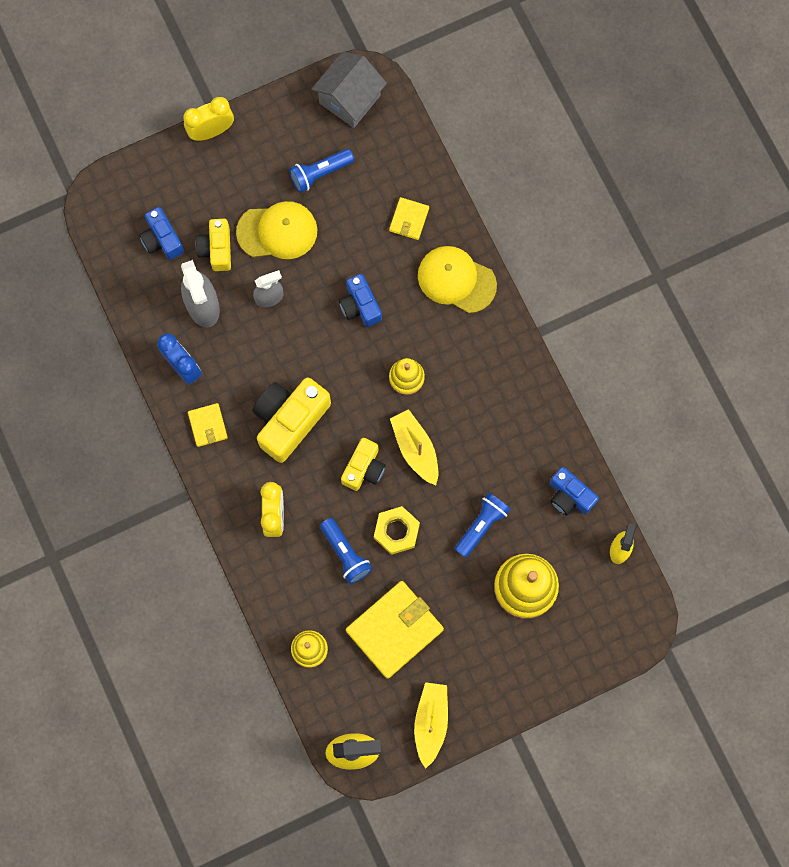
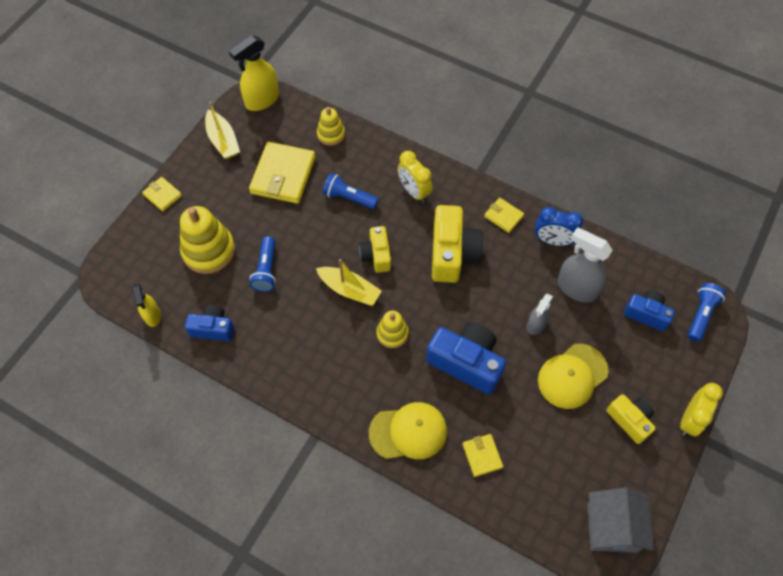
camera: 145 degrees right, 15 degrees down
yellow camera [196,219,231,271] -> yellow camera moved to [606,394,656,444]
blue flashlight [289,149,354,193] -> blue flashlight moved to [688,283,726,342]
blue camera [339,274,382,327] -> blue camera [426,322,506,395], size x1.67
yellow nut [374,506,420,555] -> none
none -> yellow wallet [142,177,182,211]

